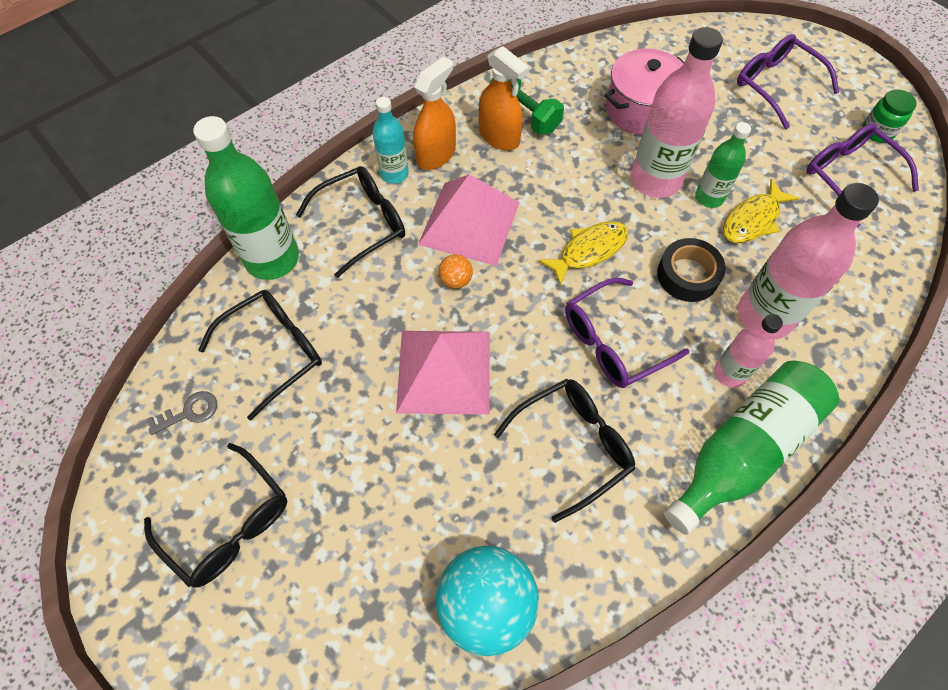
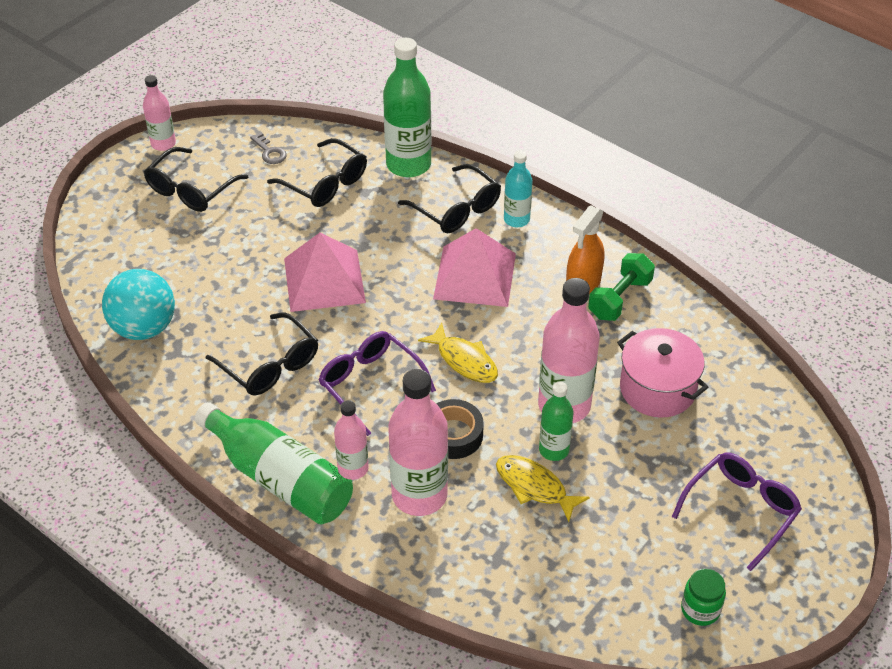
camera: 80 degrees right, 15 degrees down
orange spray bottle [413,56,456,170] -> none
orange ball [439,254,473,289] -> none
purple glasses [806,123,919,227] -> none
none -> pink bottle [143,75,176,151]

